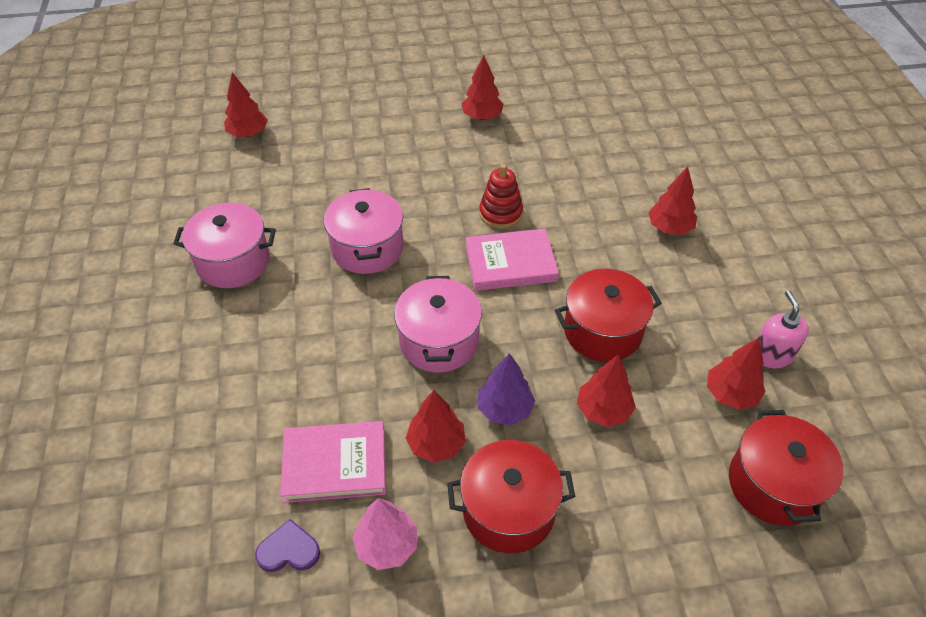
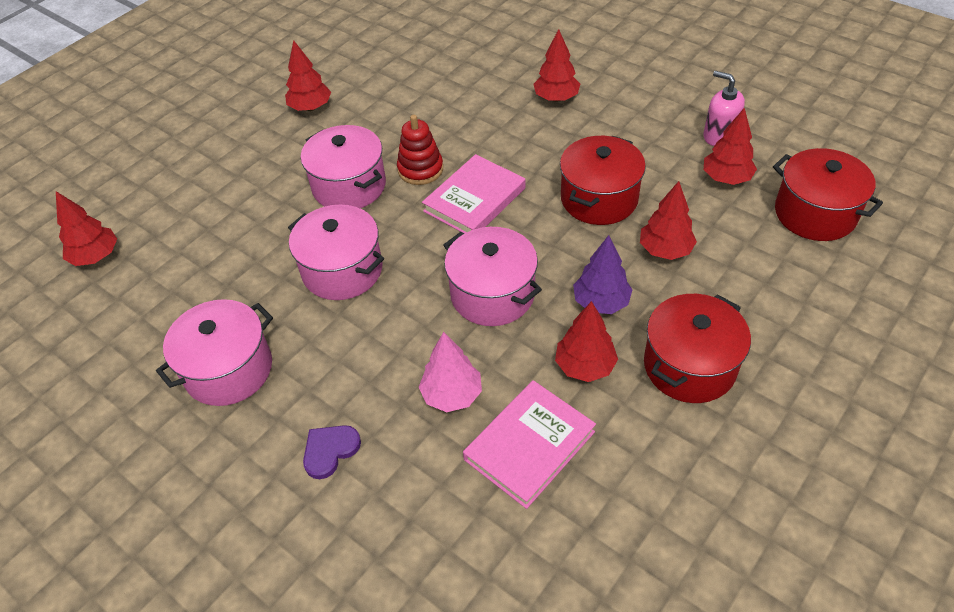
camera: 40 degrees left, 0 degrees up
purple heart [255,519,320,572] -> purple heart moved to [303,425,361,479]
pink tree [352,498,417,570] -> pink tree moved to [419,332,482,412]
none -> pink pot [301,125,386,208]

